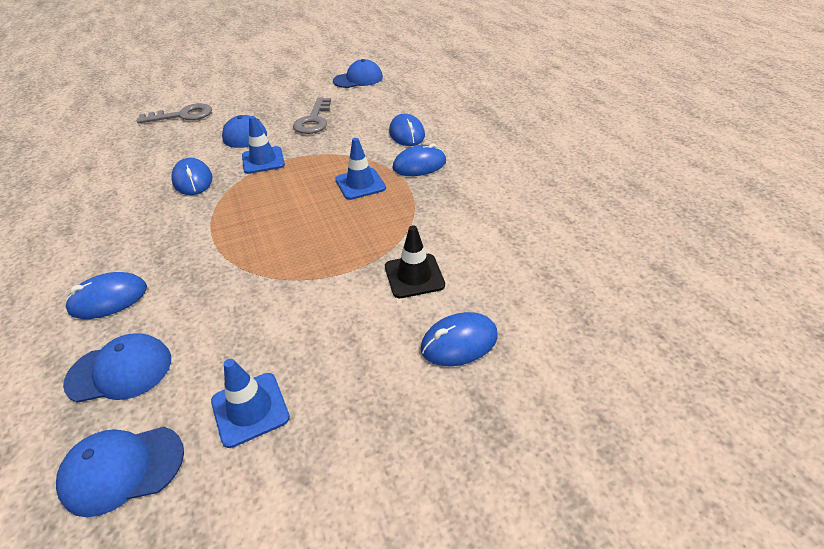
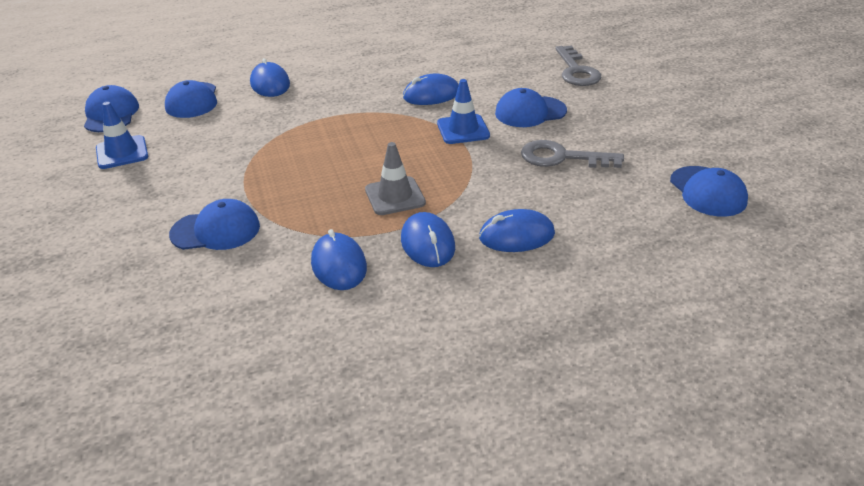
camera: 95 degrees right, 5 degrees down
blue traffic cone [335,138,386,200] -> grey traffic cone [365,142,426,215]
black traffic cone [385,225,445,298] -> blue cap [169,199,260,250]
blue mouse [421,312,498,366] -> blue mouse moved to [311,229,367,290]

